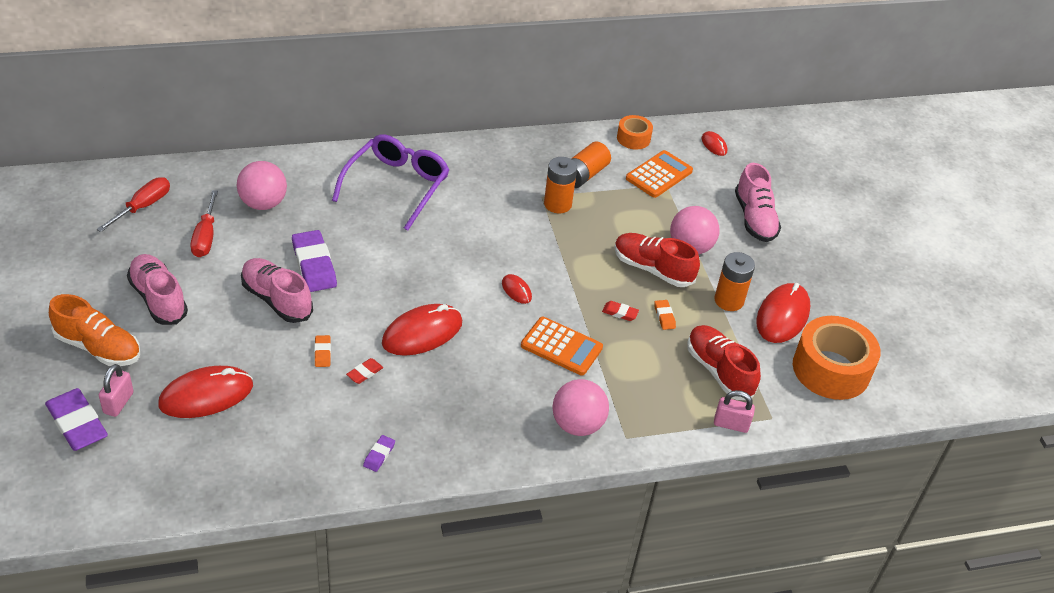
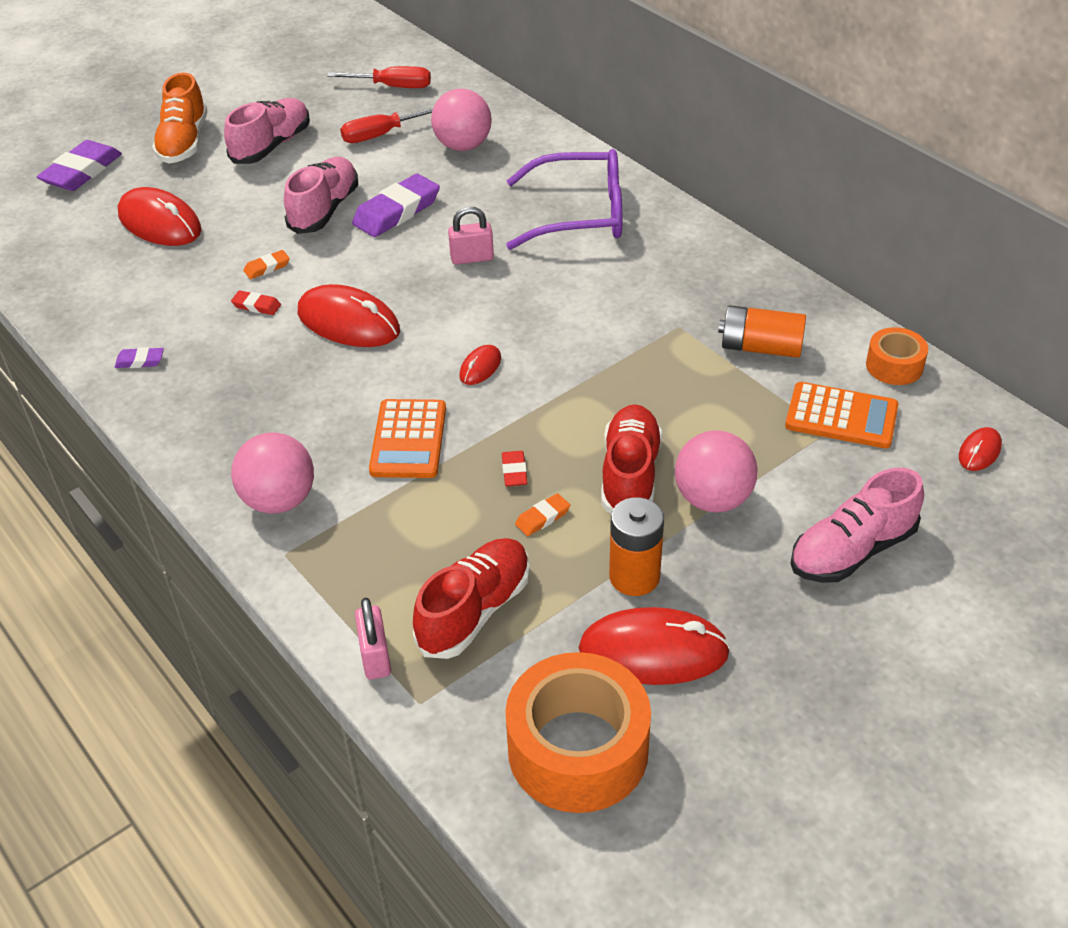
camera: 70 degrees right, 0 degrees up
pink padlock [99,364,133,417] -> pink padlock moved to [448,207,494,265]
orange battery [544,157,577,213] -> none

